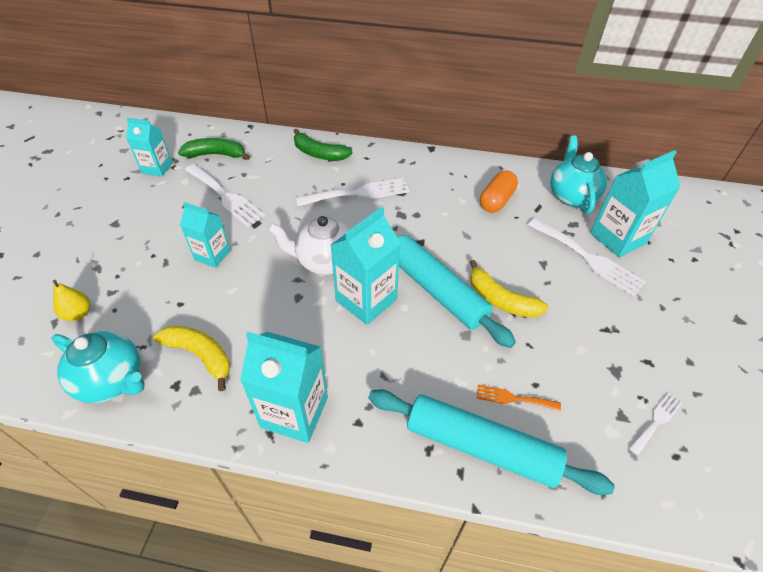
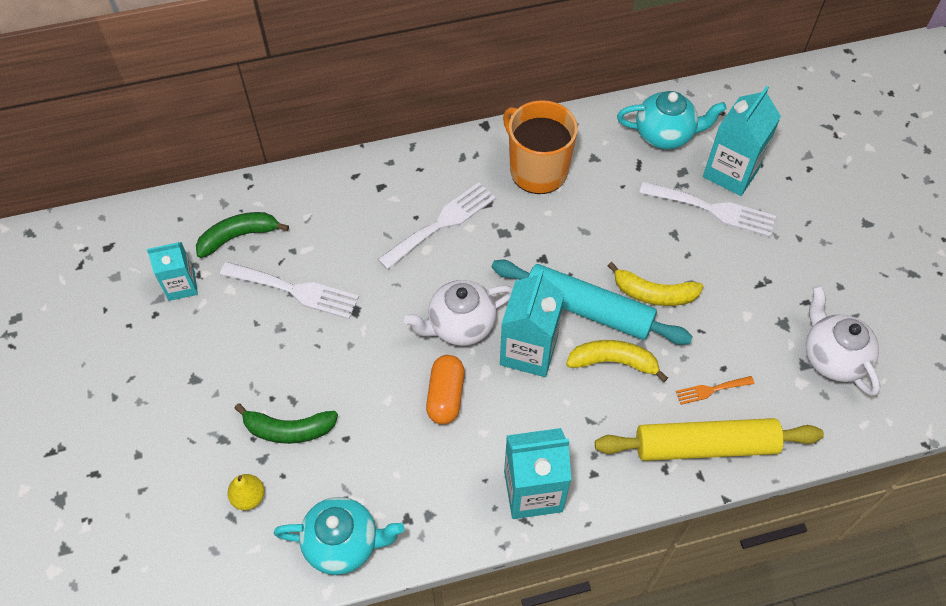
camera: 25 degrees left, 10 degrees up
yellow banana [153,325,230,391] -> yellow banana moved to [566,340,668,382]
turquoise carton [180,202,231,268] -> none
green banana [294,129,352,161] -> green banana moved to [234,403,338,444]
turquoise rolling pin [368,389,614,495] -> yellow rolling pin [595,418,824,461]
orange capsule [480,170,518,213] -> orange capsule moved to [426,355,465,425]
turquoise teapot [550,135,607,213] -> turquoise teapot turned 120 degrees clockwise [617,91,727,149]
white fork [629,393,682,456] -> white teapot [806,285,880,396]
none -> orange mug [503,100,578,194]

